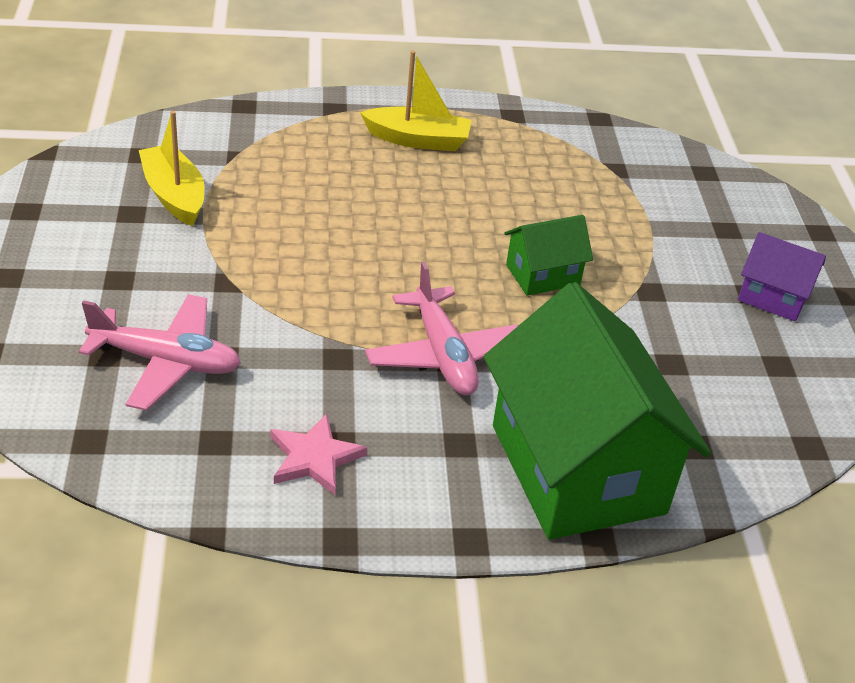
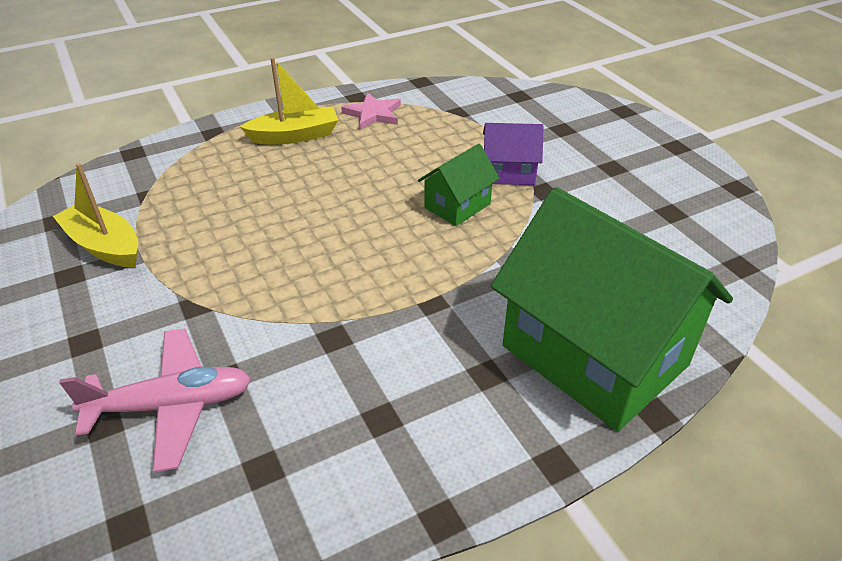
camera: 20 degrees left, 0 degrees up
pink star [270,414,367,495] -> pink star moved to [341,92,401,130]
pink plane [365,262,518,395] -> none
purple house [738,232,826,321] -> purple house moved to [483,123,544,185]

